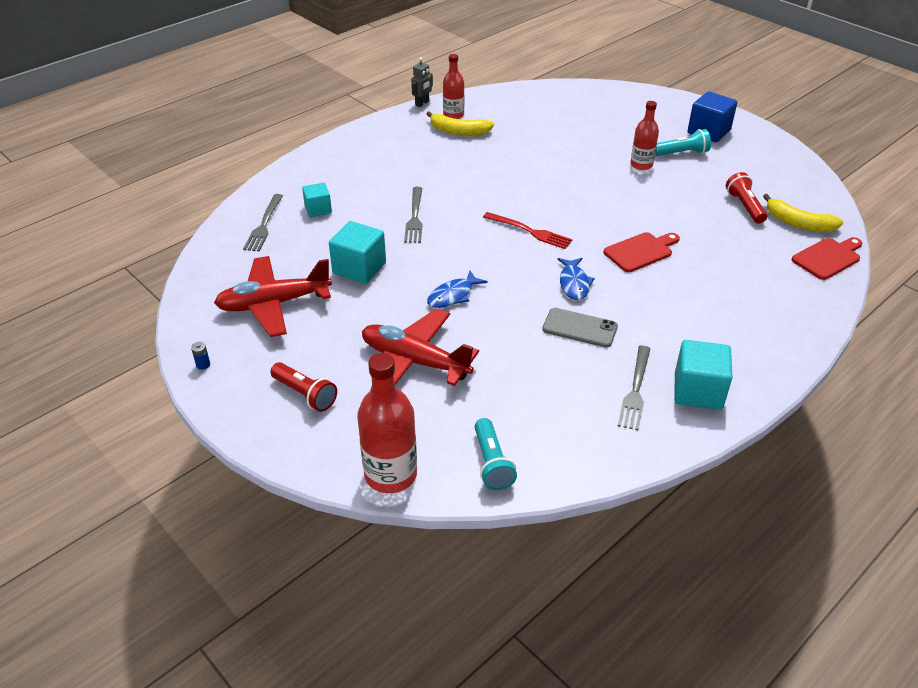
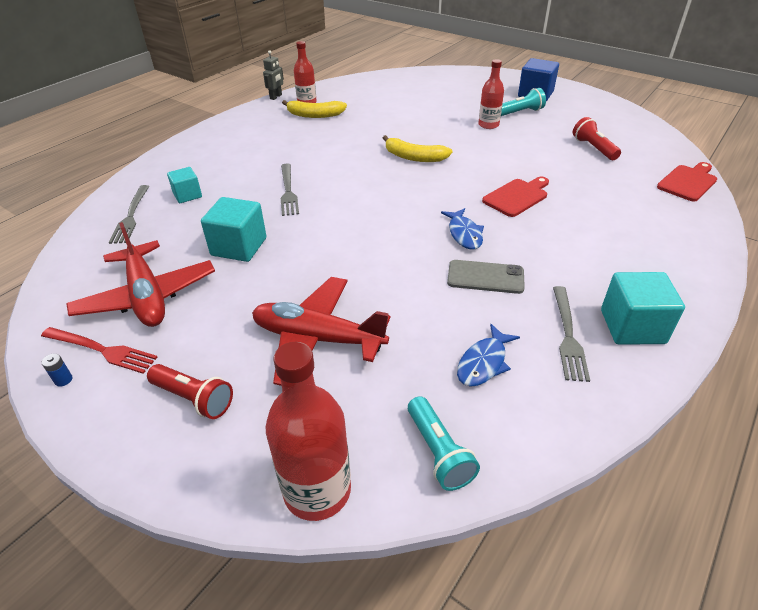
camera: 10 degrees left, 0 degrees up
red plane [214,256,332,337] -> red plane turned 90 degrees counterclockwise [66,222,215,327]
blue fish [427,271,488,308] -> blue fish moved to [457,324,520,387]
red fork [483,212,573,249] -> red fork moved to [41,327,158,374]
yellow banana [763,194,844,232] -> yellow banana moved to [383,135,453,162]

